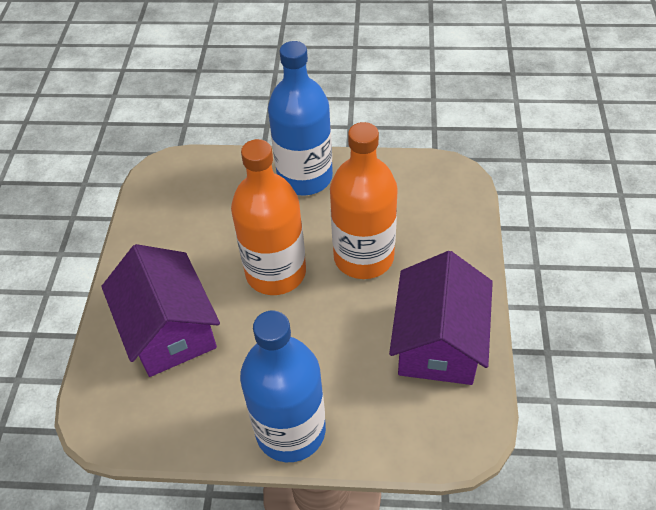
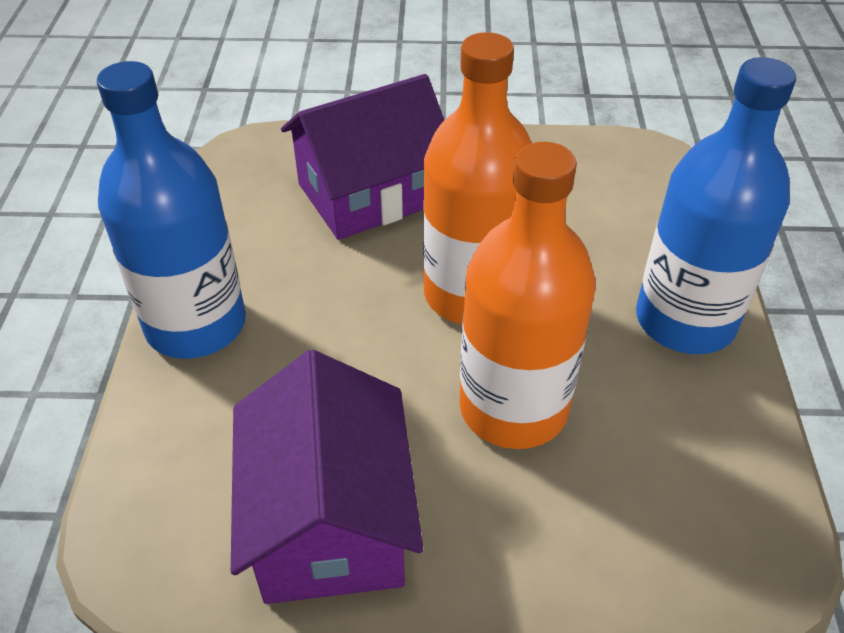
camera: 85 degrees right, 5 degrees down
purple house [389,251,493,385] -> purple house turned 75 degrees clockwise [231,350,423,604]

